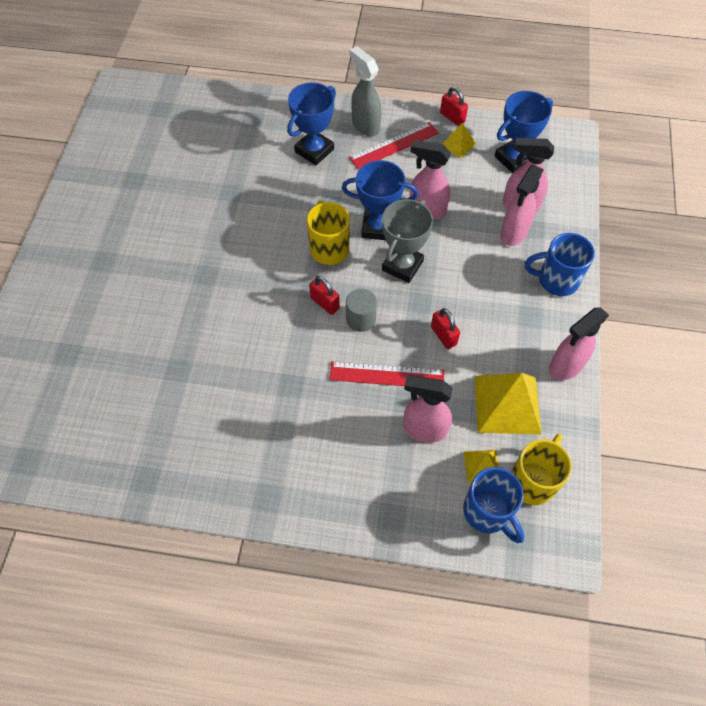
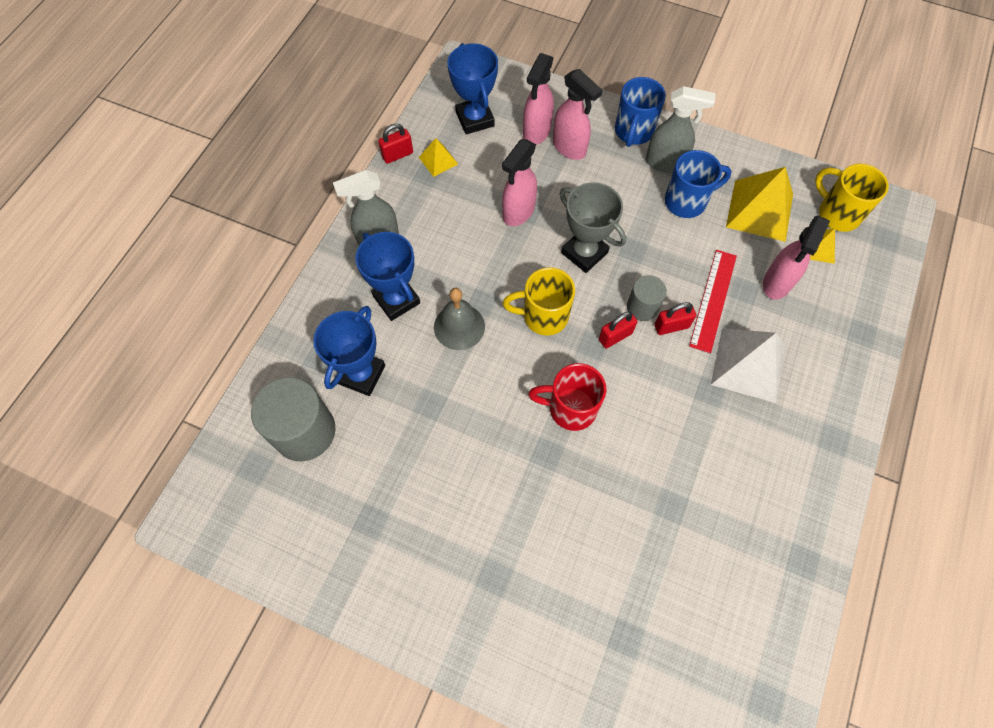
camera: 75 degrees left, 5 degrees up
blue trophy [342,160,418,240] -> blue trophy moved to [313,306,385,396]
red ruler [349,122,439,169] -> none
red padlock [431,308,460,349] -> red padlock moved to [654,302,696,335]
blue mug [463,467,525,543] -> blue mug moved to [665,150,732,218]
pink spray bottle [549,308,609,381] -> none
none -> grey cylinder [251,377,335,461]
none -> grey bell [434,288,485,350]
none -> red mug [528,363,607,431]
none -> grey spray bottle [646,86,716,172]
none -> white pyramid [711,328,786,403]

